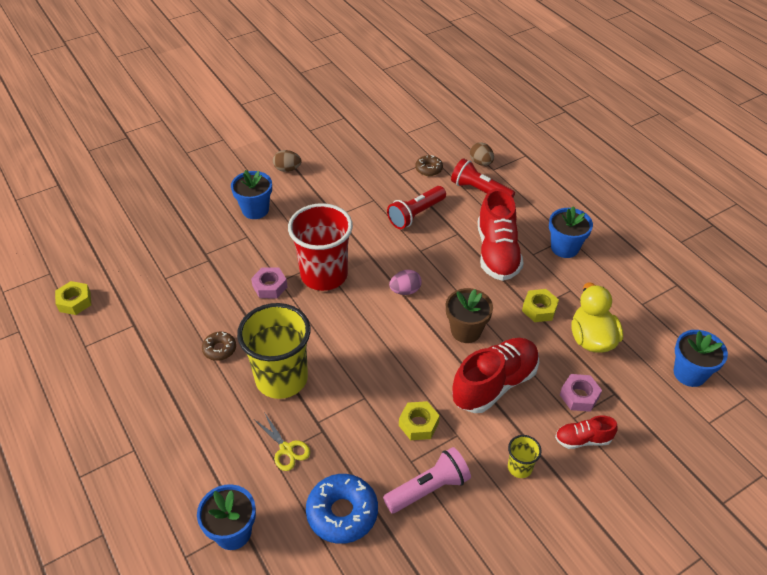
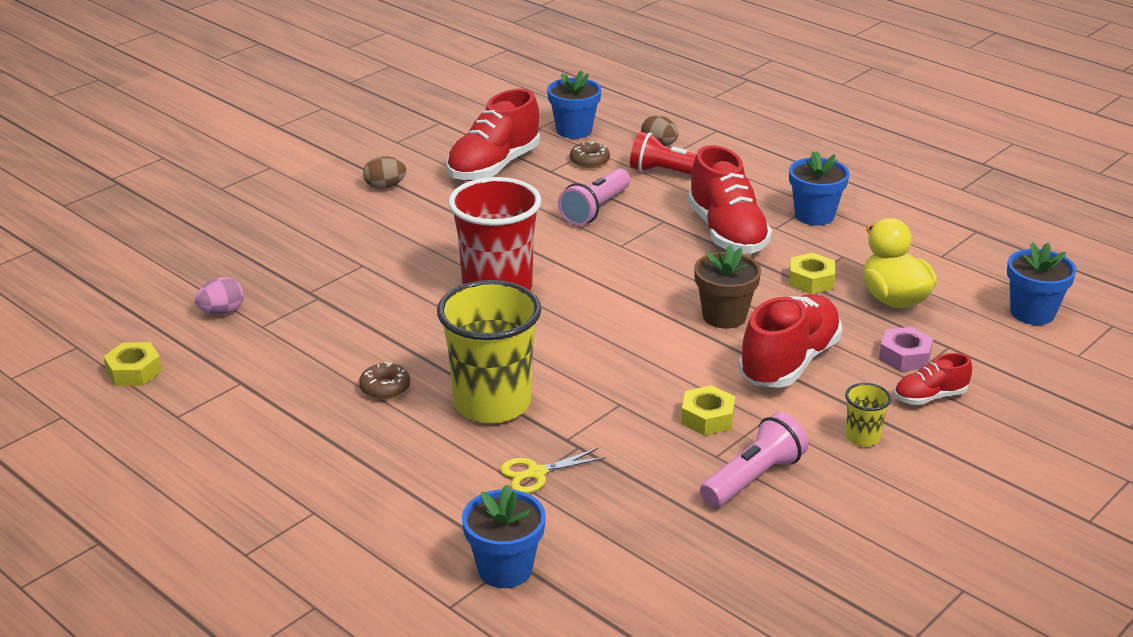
camera: 15 degrees left, 15 degrees down
blue flower pot [231,170,272,219] -> blue flower pot moved to [547,70,602,139]
pink nut [251,267,288,298] -> none
yellow scissors [255,412,310,471] -> yellow scissors turned 120 degrees clockwise [500,448,606,493]
blue donut [306,474,378,544] -> none
red flashlight [387,186,446,229] -> pink flashlight [558,168,630,226]
pink egg [389,270,422,295] -> pink egg moved to [195,277,244,315]
none -> red shoe [446,89,540,181]

